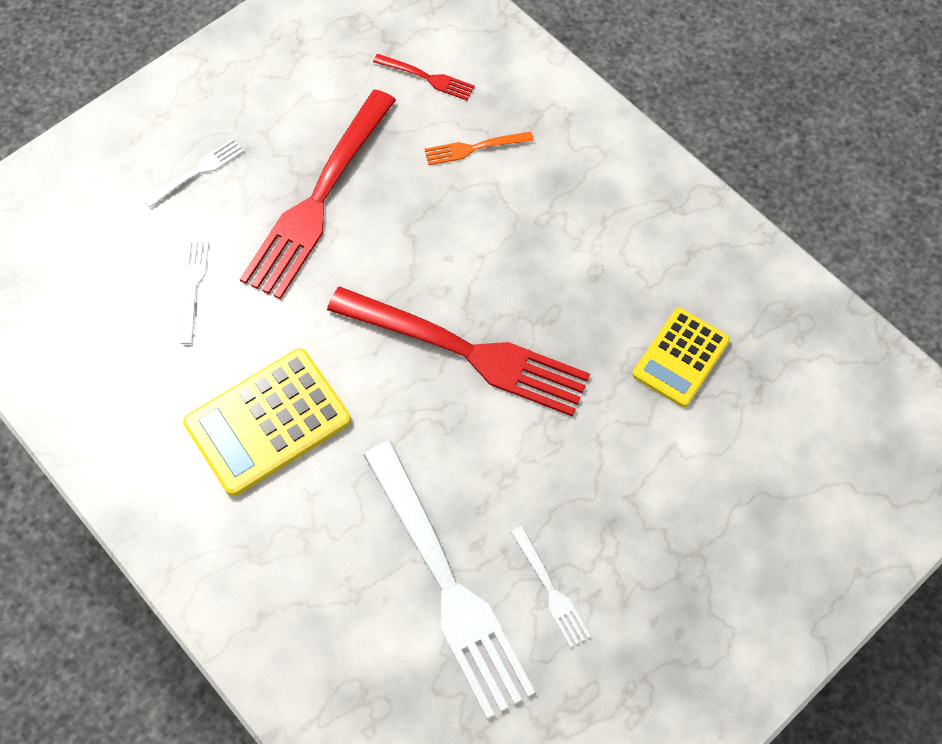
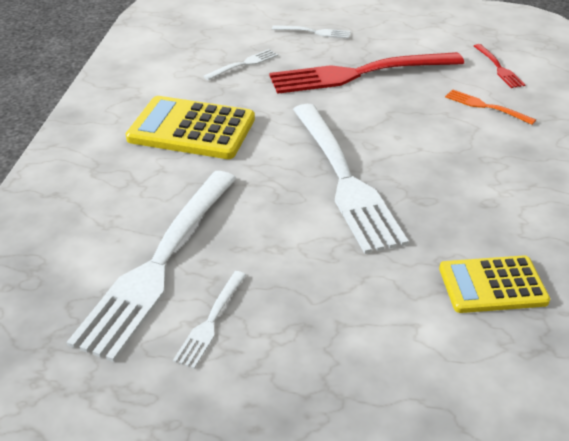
camera: 50 degrees right, 25 degrees down
red fork [327,286,590,417] -> white fork [293,104,409,254]

